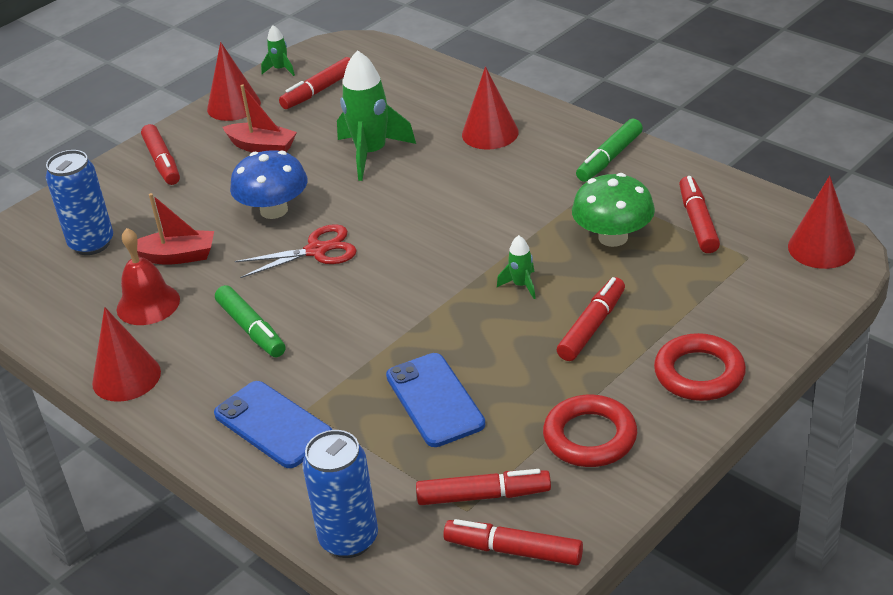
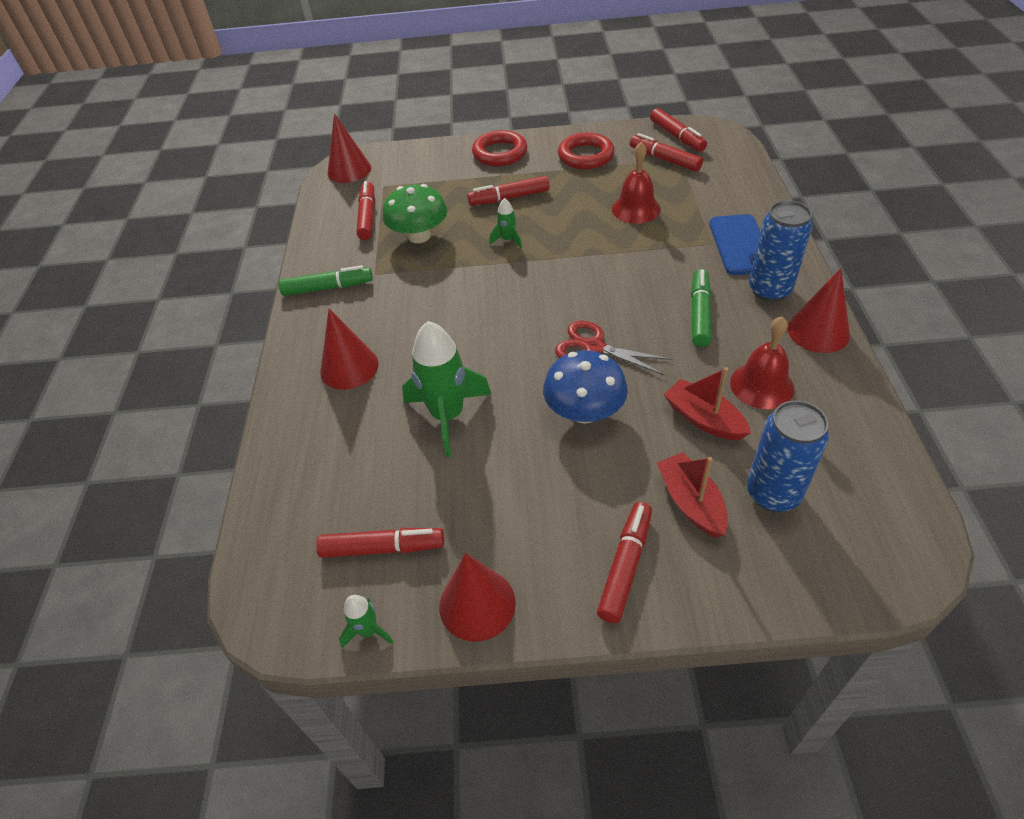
camera: 135 degrees left, 10 degrees up
red boat [223,85,297,152] -> red boat moved to [657,452,728,538]
blue can [302,430,378,558] -> blue can moved to [749,200,812,302]
blue phone [386,353,485,447] -> red bell [612,142,661,224]
red marker [679,176,720,253] -> red marker turned 135 degrees clockwise [356,181,375,240]

